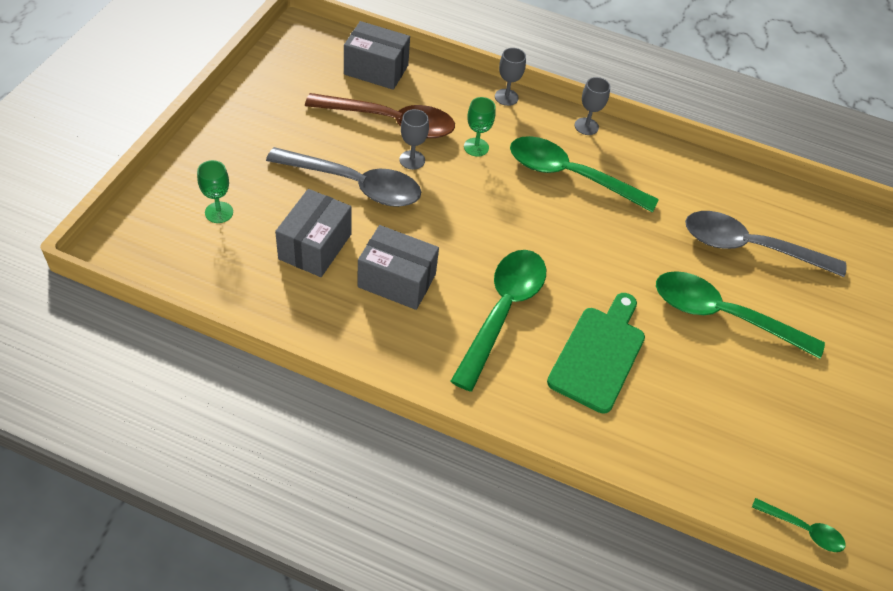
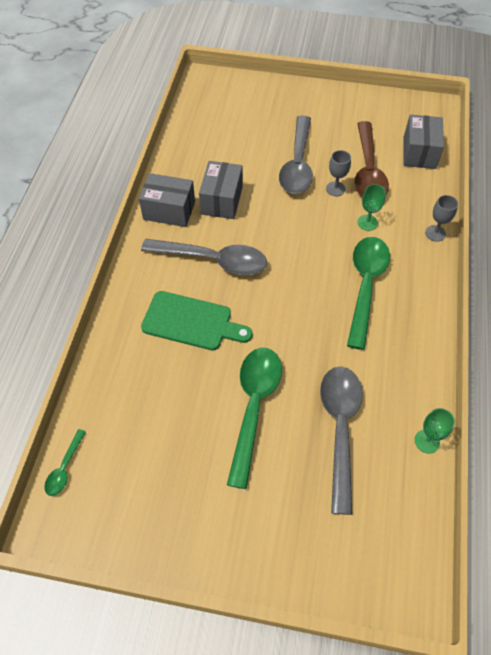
camera: 85 degrees right, 5 degrees up
green goblet [197,160,233,223] -> green goblet moved to [415,408,455,453]
grey box [275,189,352,277] -> grey box moved to [139,173,195,227]
green spoon [450,250,546,391] -> grey spoon [141,239,267,275]
grey goblet [575,77,611,135] -> none

